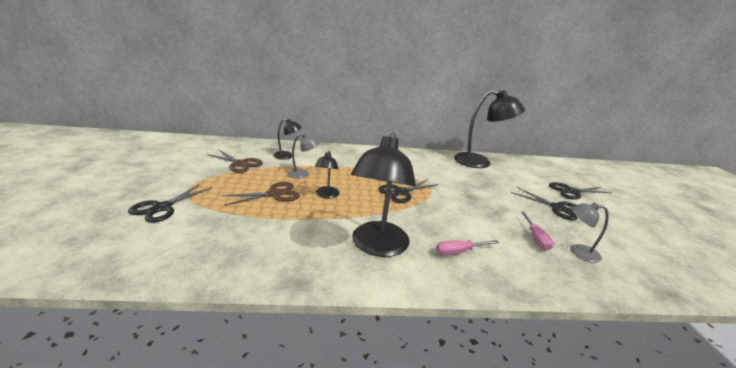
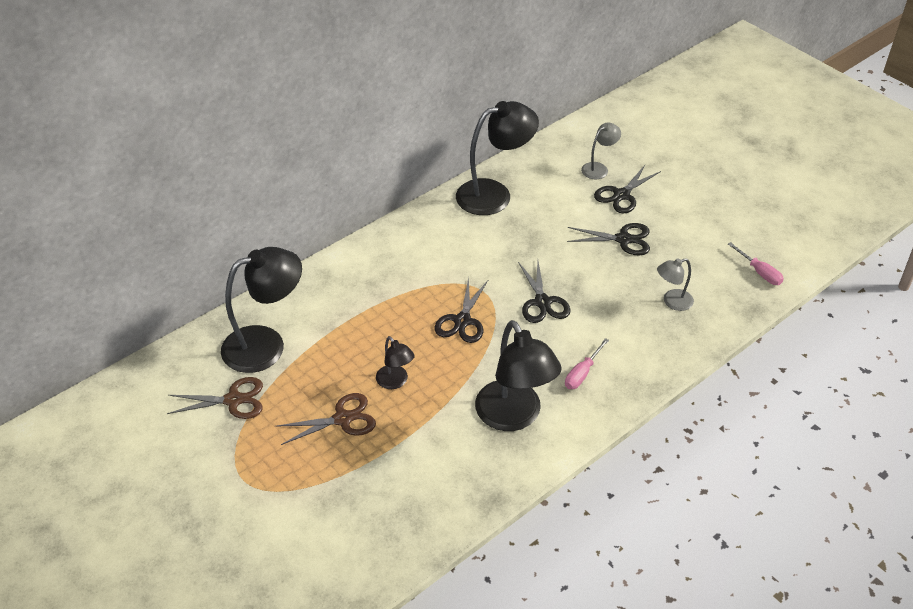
camera: 35 degrees left, 20 degrees up
black scissors [128,184,212,223] -> black scissors moved to [518,261,570,323]
brown scissors [222,182,300,206] -> brown scissors turned 45 degrees clockwise [276,393,376,445]
black lamp [273,119,302,160] -> black lamp [221,247,302,373], size x2.00
grey lamp [287,133,320,179] -> grey lamp moved to [581,123,621,179]
pink screwdriver [521,212,553,250] -> pink screwdriver moved to [728,242,784,285]

